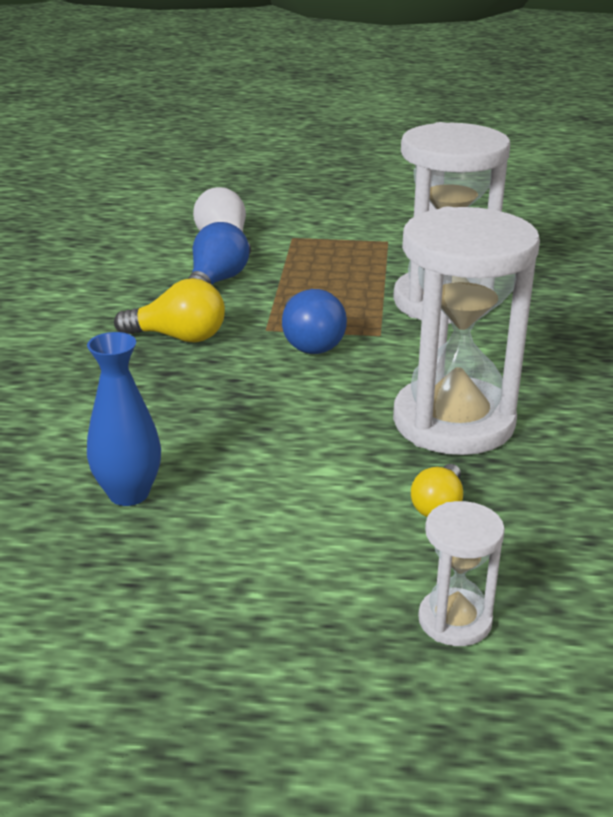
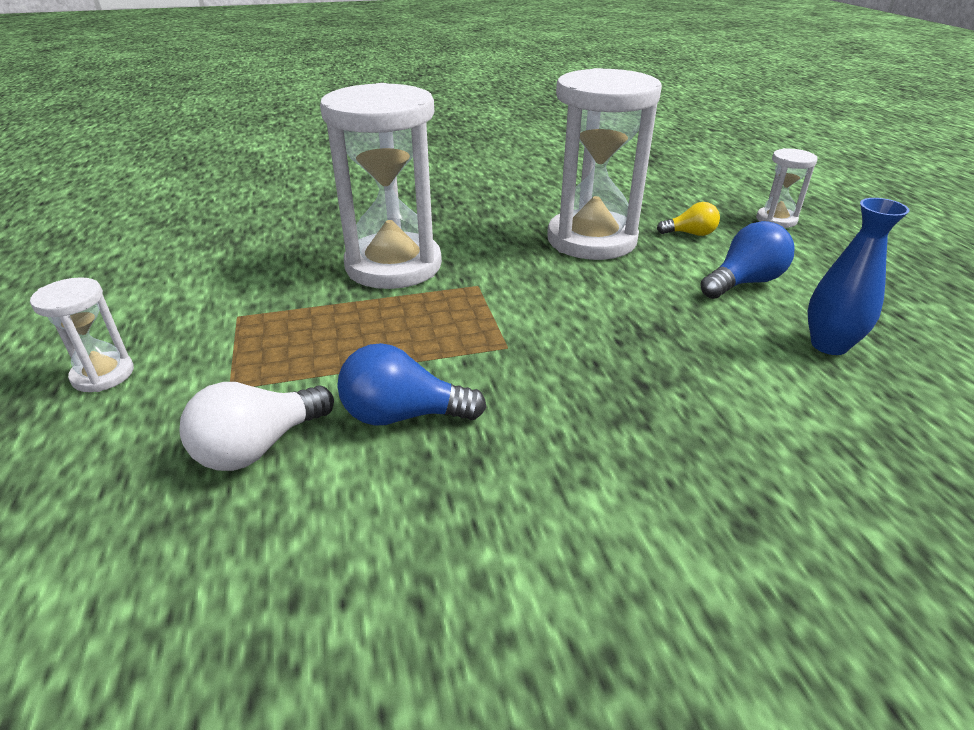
camera: 110 degrees left, 5 degrees up
yellow light bulb [114,278,225,343] -> none
blue light bulb [282,289,347,354] -> blue light bulb moved to [700,221,795,299]
none -> white hourglass [30,277,134,392]

